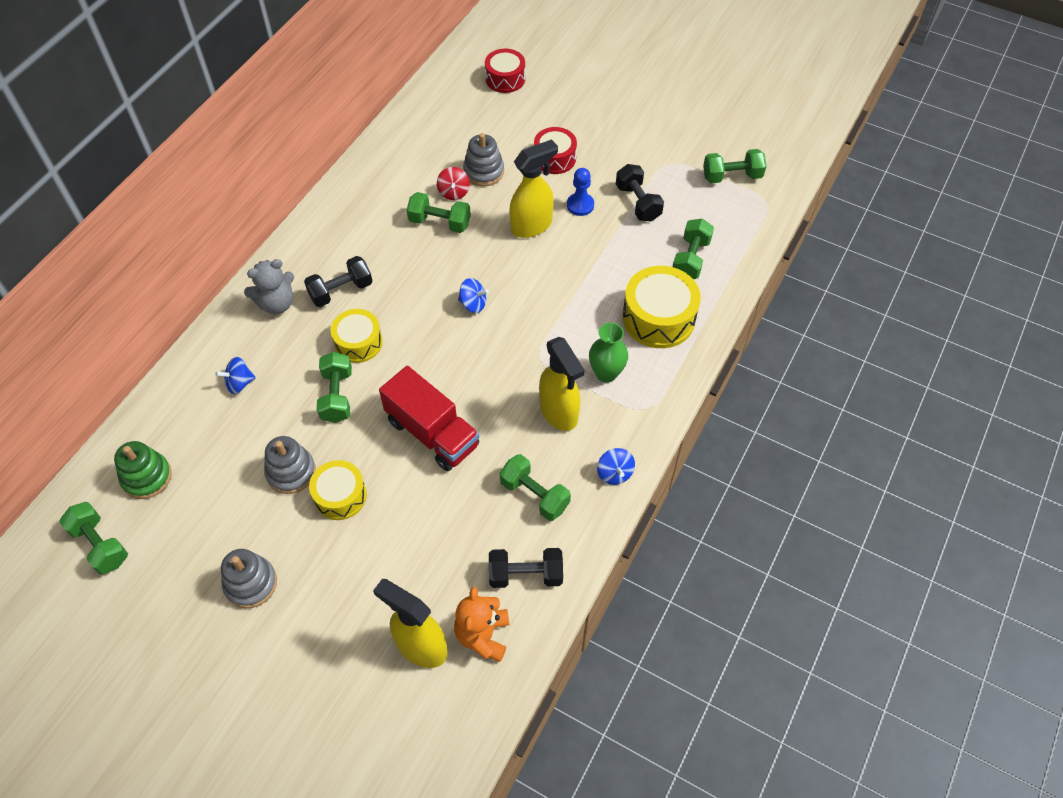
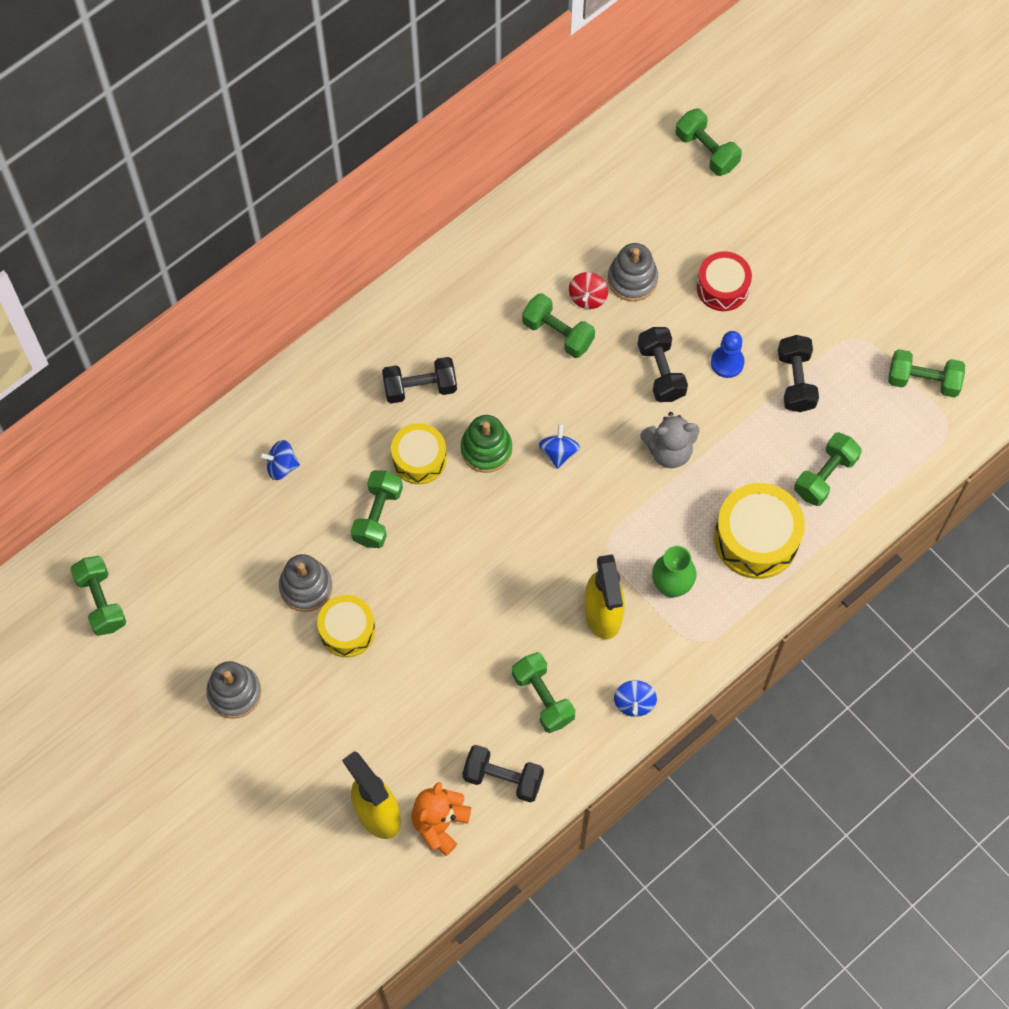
camera: 20 degrees right, 10 degrees up
green stacking toy [114,441,172,499] -> green stacking toy moved to [461,415,512,473]
grey teddy bear [244,259,294,314] -> grey teddy bear moved to [640,412,699,468]
red truck [379,366,479,471] -> none
blue spinning top [458,278,489,313] -> blue spinning top turned 120 degrees counterclockwise [539,423,580,469]
red drum [485,49,525,93] -> green dumbbell [676,109,742,176]
yellow spray bottle [509,139,558,238] -> black dumbbell [638,327,688,402]

